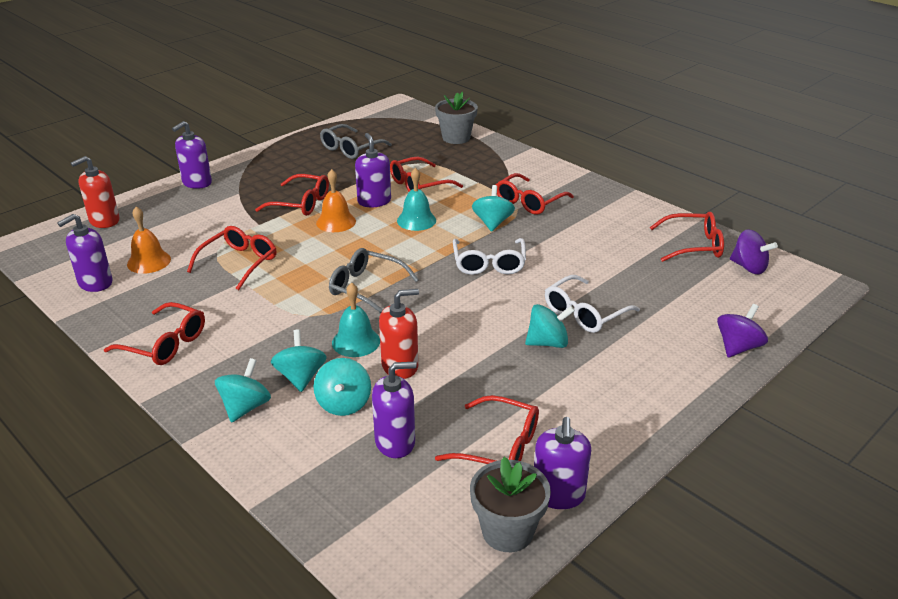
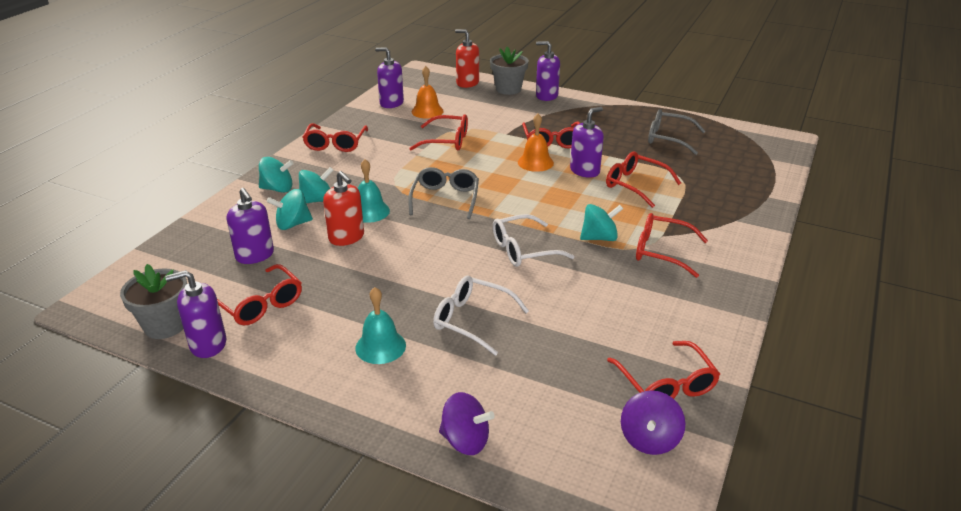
camera: 70 degrees right, 0 degrees up
turquoise bell [397,167,436,231] -> turquoise bell moved to [355,287,406,364]
grey flower pot [435,92,478,144] -> grey flower pot moved to [490,47,529,95]
red glasses [435,395,539,464] -> red glasses turned 45 degrees counterclockwise [217,264,302,325]
turquoise spinning top [525,304,575,348] -> none

